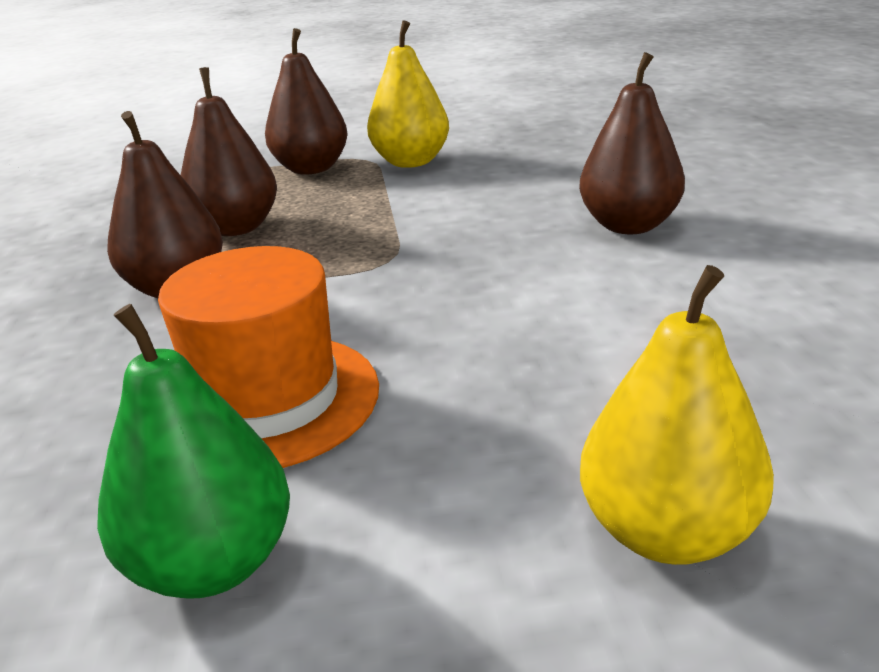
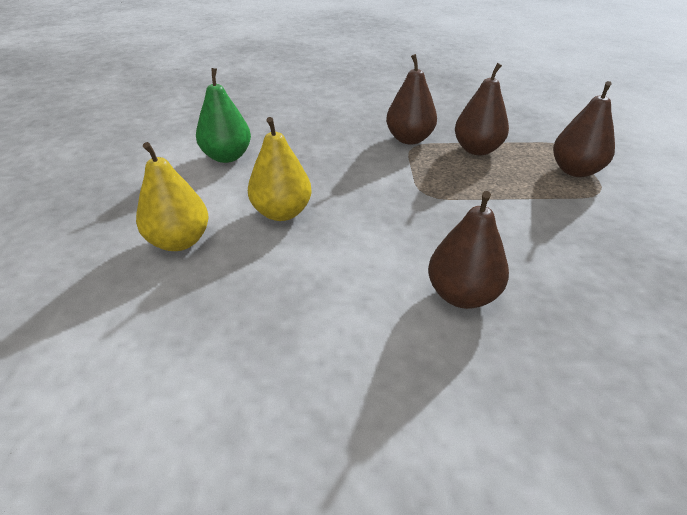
camera: 95 degrees right, 10 degrees up
orange hat [158,246,379,468] -> none
yellow pear [367,20,449,168] -> yellow pear moved to [248,117,312,221]

